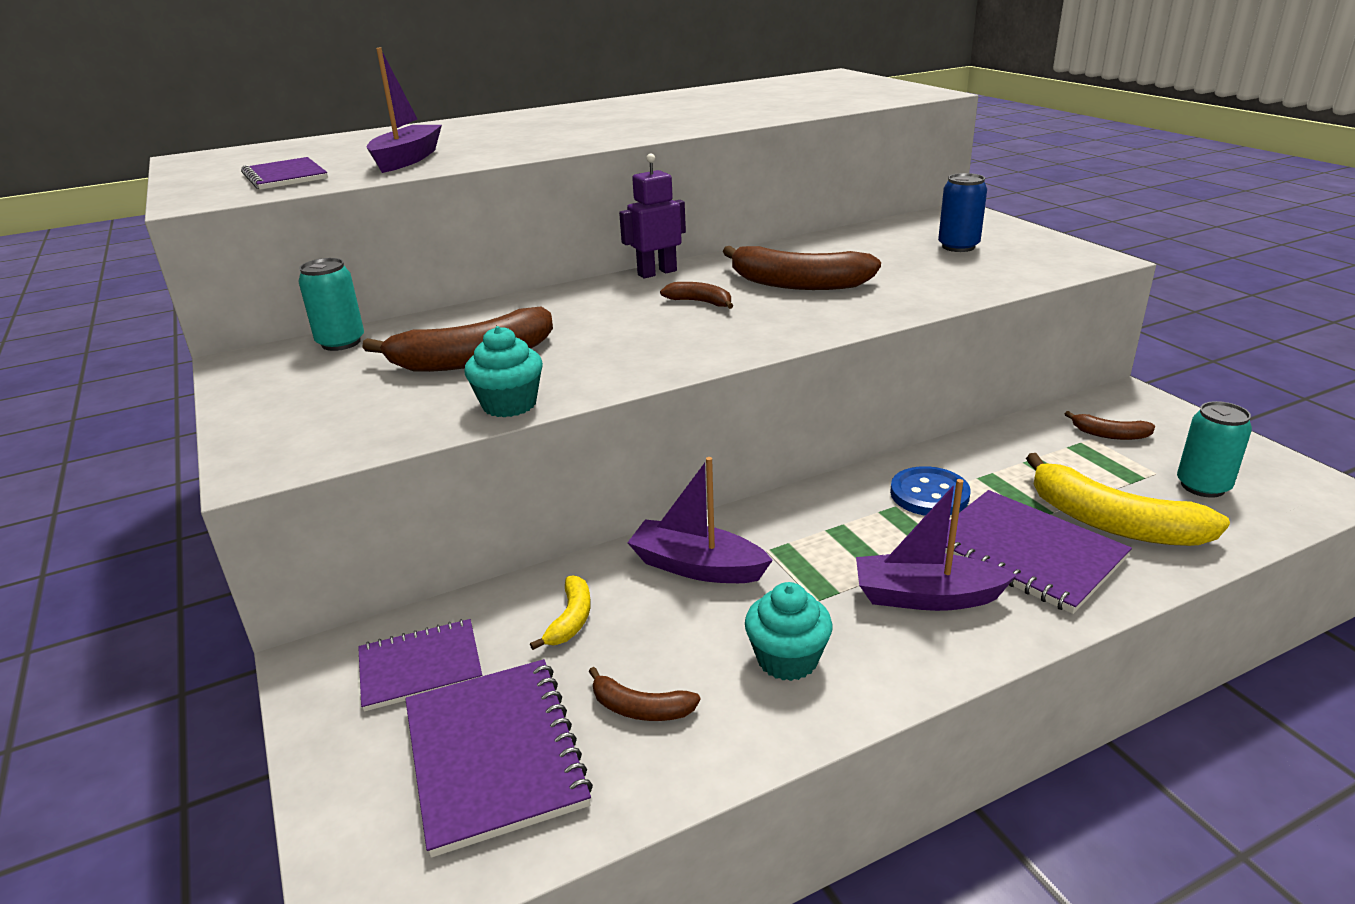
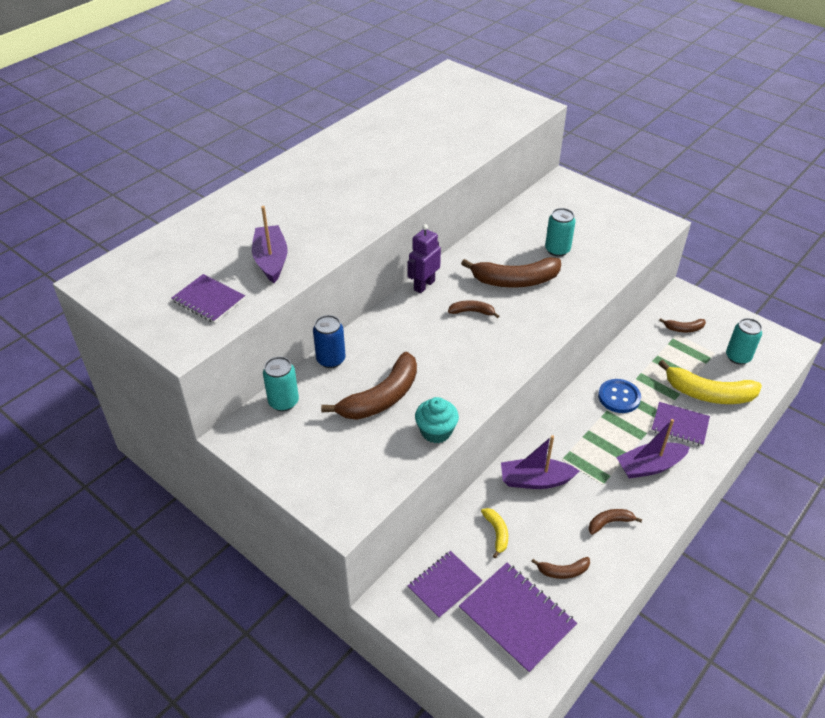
camera: 25 degrees left, 15 degrees up
turquoise cupcake [745,582,833,681] -> brown banana [588,509,642,535]
blue can [938,173,987,252] -> blue can moved to [313,315,346,368]
purple notebook [945,490,1132,614] -> purple notebook [651,402,710,446], size x0.65
none -> turquoise can [545,208,575,257]

